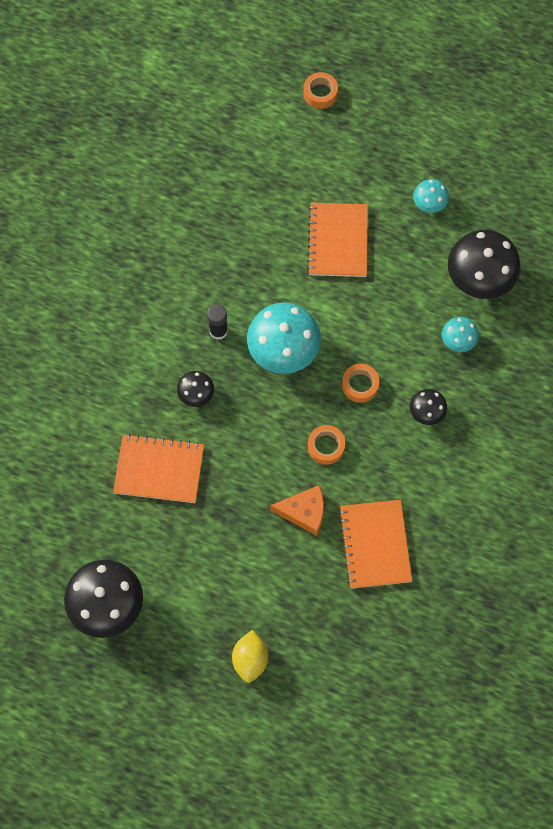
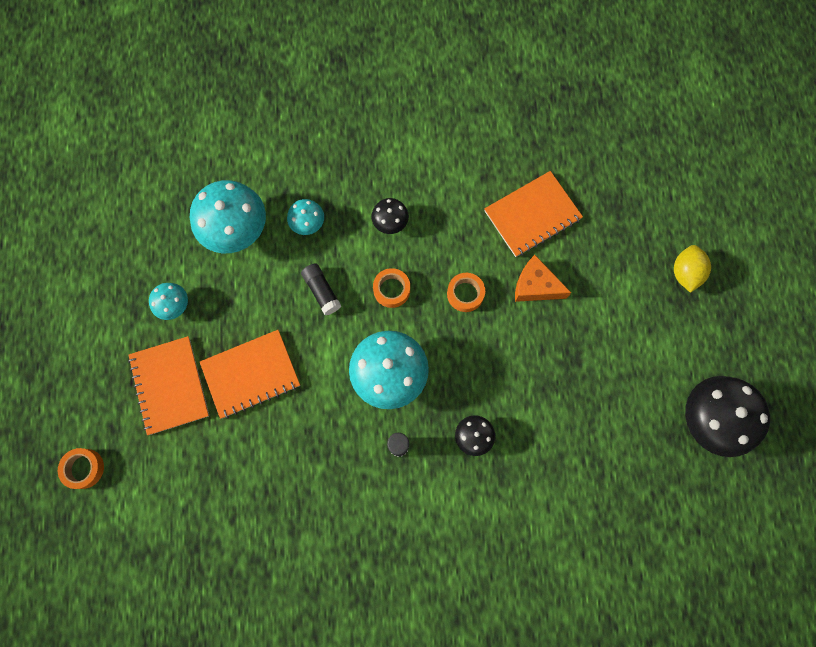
camera: 115 degrees left, 5 degrees up
orange notebook [113,434,204,503] -> orange notebook moved to [128,336,209,435]
yellow lemon [232,630,268,683] -> yellow lemon turned 60 degrees counterclockwise [674,245,711,293]
orange cheese [270,485,324,536] -> orange cheese turned 45 degrees counterclockwise [515,255,571,302]
black mushroom [448,230,521,299] -> turquoise mushroom [190,180,266,253]
none -> black glue stick [301,263,341,315]

